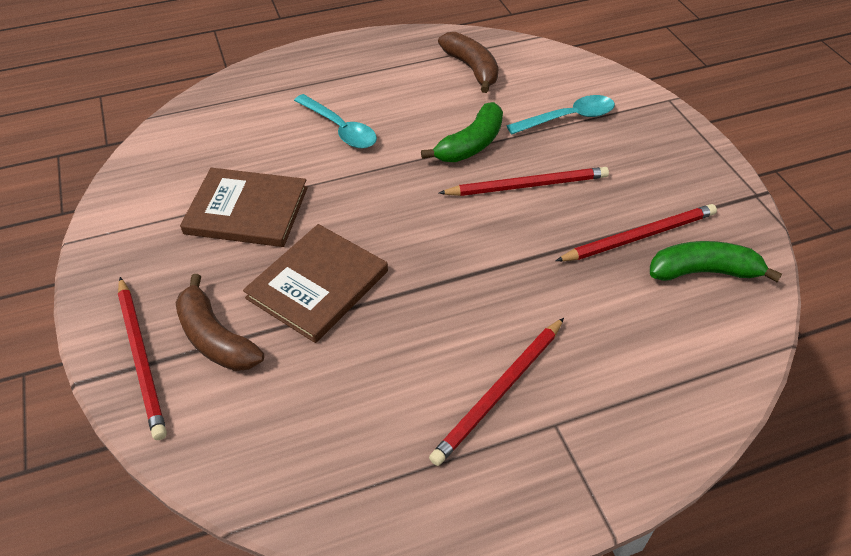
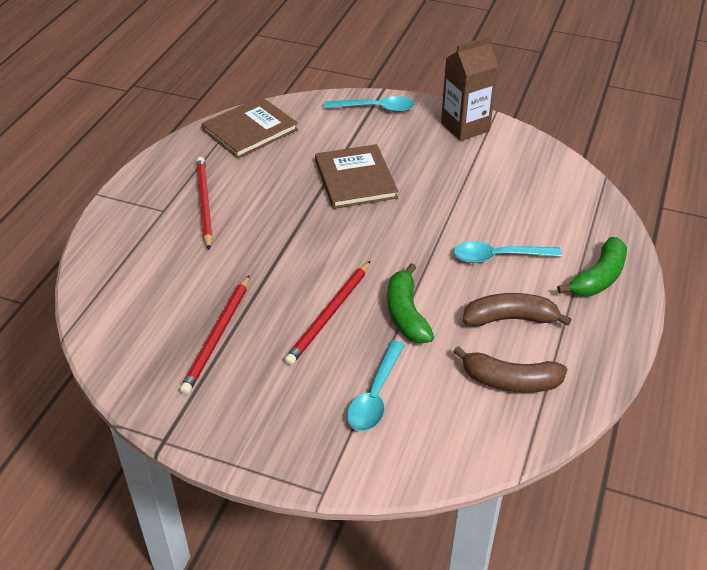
camera: 130 degrees right, 5 degrees down
red pencil [118,277,167,440] -> turquoise spoon [324,96,415,112]
brown banana [175,274,264,371] -> brown banana moved to [463,293,572,327]
brown book [180,168,308,247] -> brown book moved to [201,96,298,159]
green banana [650,241,782,282] -> green banana moved to [557,237,627,296]
none -> brown carton [441,36,498,141]

